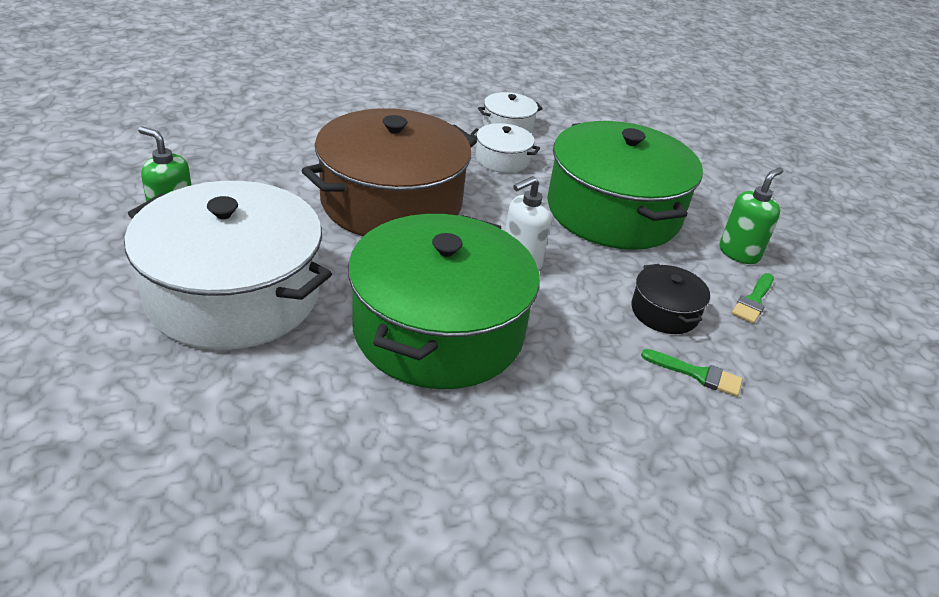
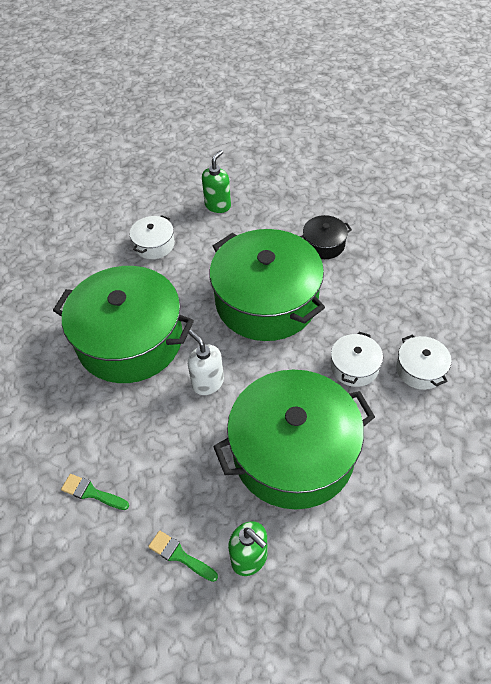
camera: 95 degrees right, 15 degrees up
white pot [124,181,332,350] -> white pot [130,215,175,259], size x0.43
brown pot [302,108,477,237] -> green pot [210,229,325,341]
black pot [631,264,710,334] -> black pot moved to [299,215,352,259]
green brush [641,349,743,397] -> green brush turned 90 degrees clockwise [61,474,129,510]

